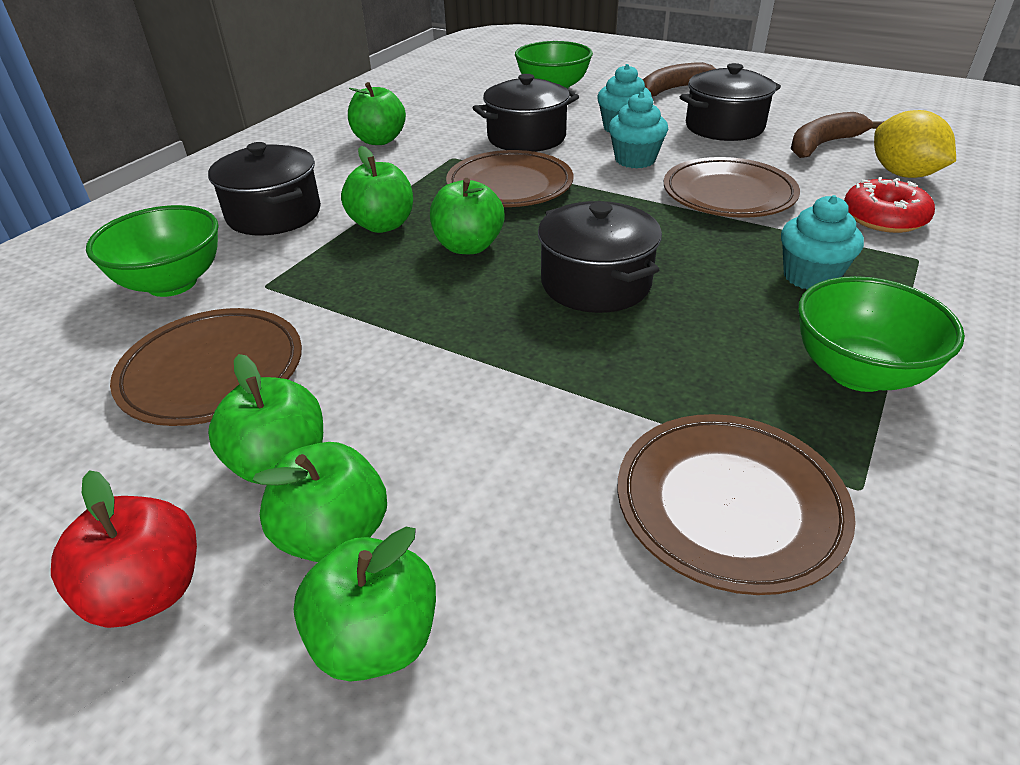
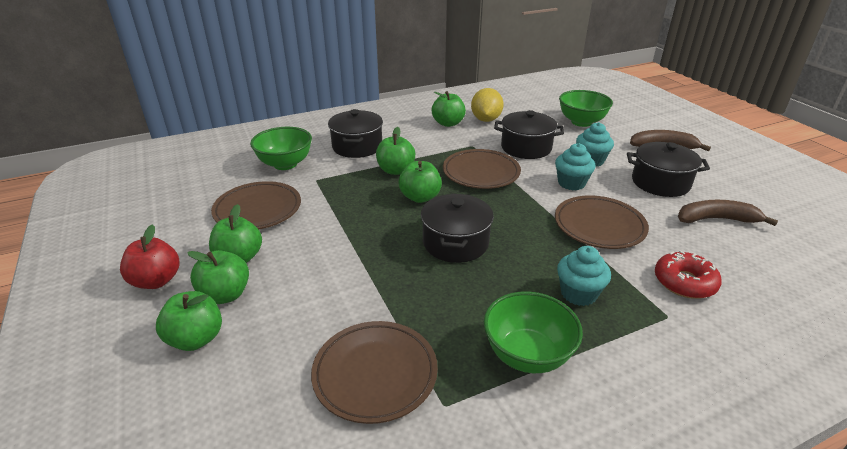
camera: 35 degrees right, 5 degrees down
yellow lemon [874,110,956,178] -> yellow lemon moved to [471,88,504,122]

